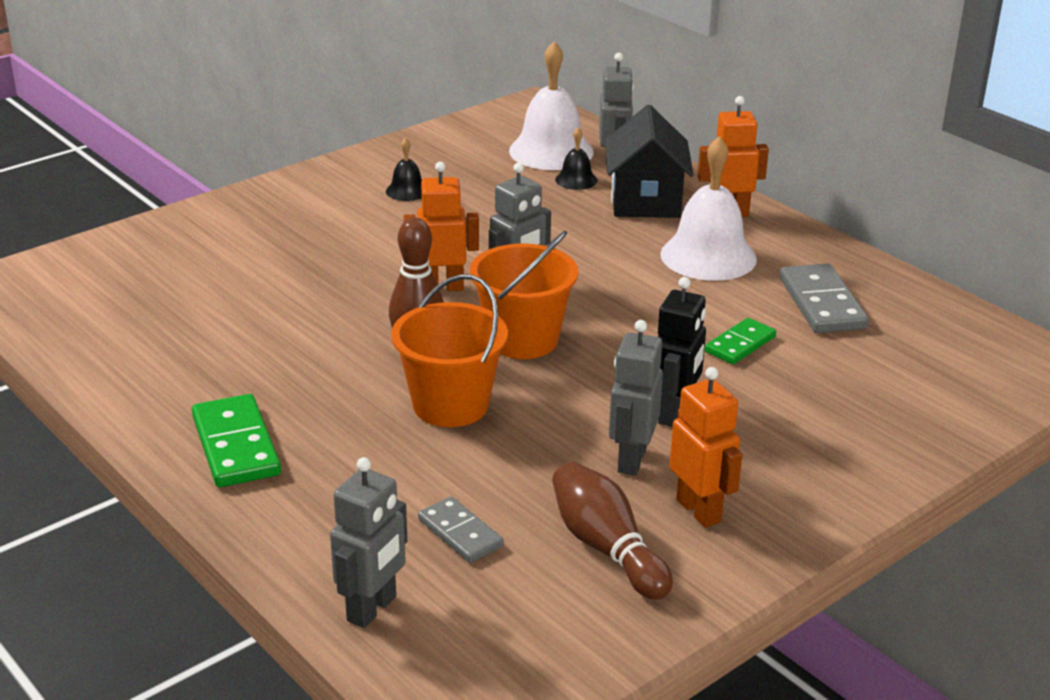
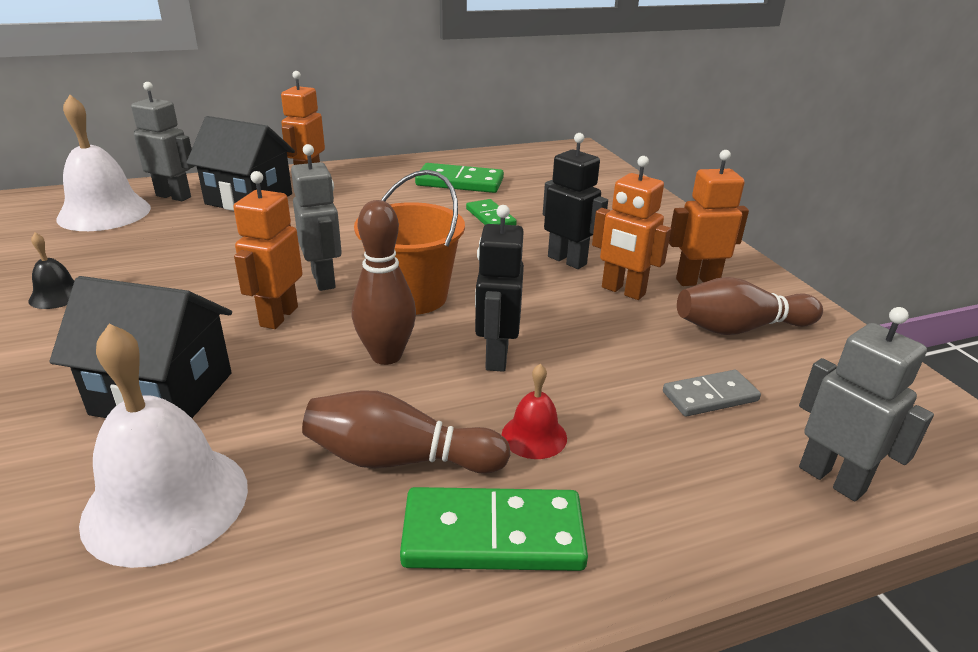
camera: 70 degrees left, 0 degrees up
orange bucket [391,274,508,427] -> black robot [475,205,524,372]
black bell [555,127,597,190] -> none
grey robot [609,320,663,476] -> orange robot [592,156,671,300]
white bell [660,136,757,281] -> white bell moved to [79,323,248,568]
grey domino [780,263,869,333] -> green domino [415,163,504,193]
none -> black house [49,276,232,418]
none -> brown bowling pin [302,390,510,474]
none -> red bell [502,364,567,459]

